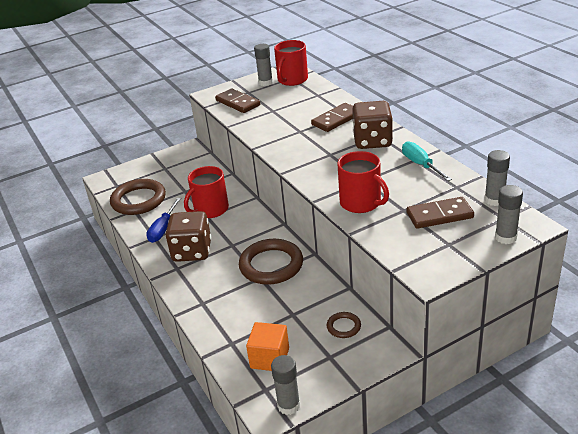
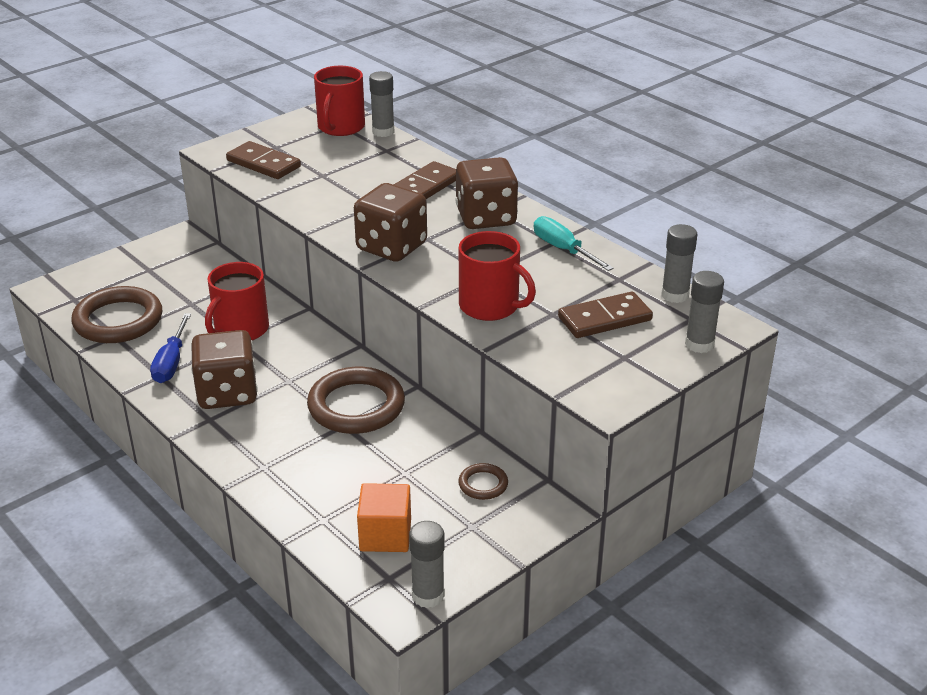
camera: 15 degrees left, 0 degrees up
grey glue stick [254,44,273,86] -> grey glue stick moved to [369,71,395,137]
none -> brown dice [354,183,427,262]

